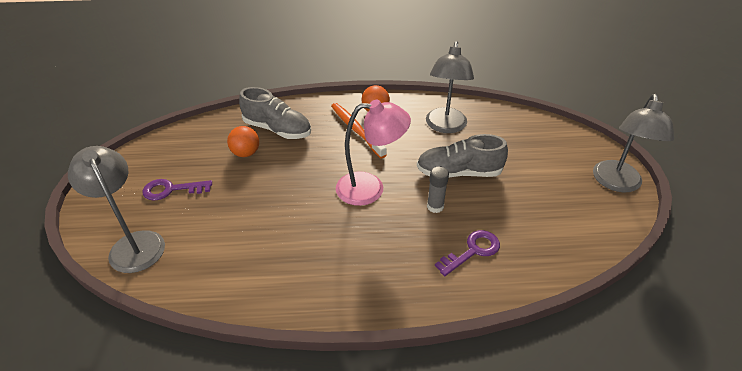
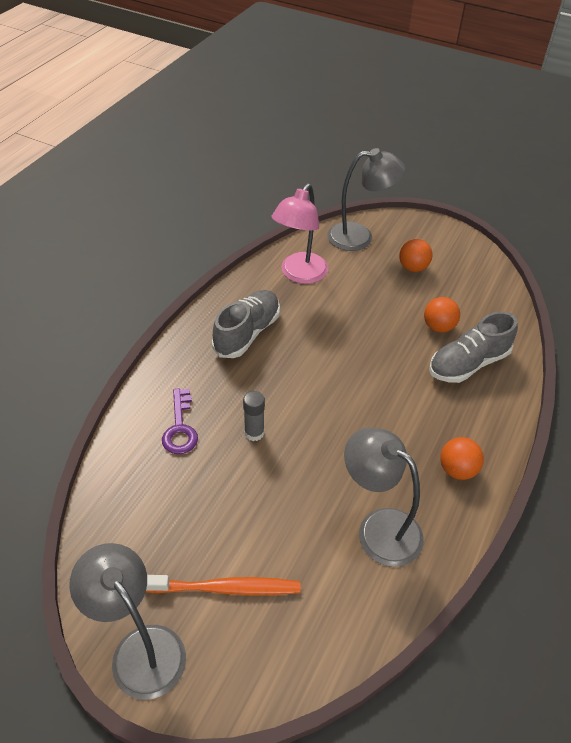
camera: 120 degrees right, 5 degrees up
purple key [142,179,212,201] -> orange ball [399,239,433,272]
orange toothbrush [331,103,387,158] -> orange toothbrush moved to [146,575,301,595]
pink lamp [336,100,411,206] -> pink lamp moved to [271,184,328,284]
grey shoe [417,134,508,177] -> grey shoe moved to [212,290,280,358]

